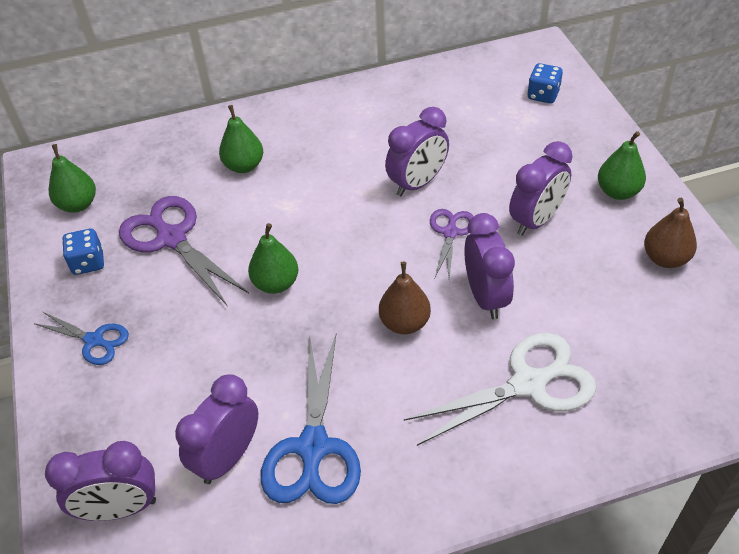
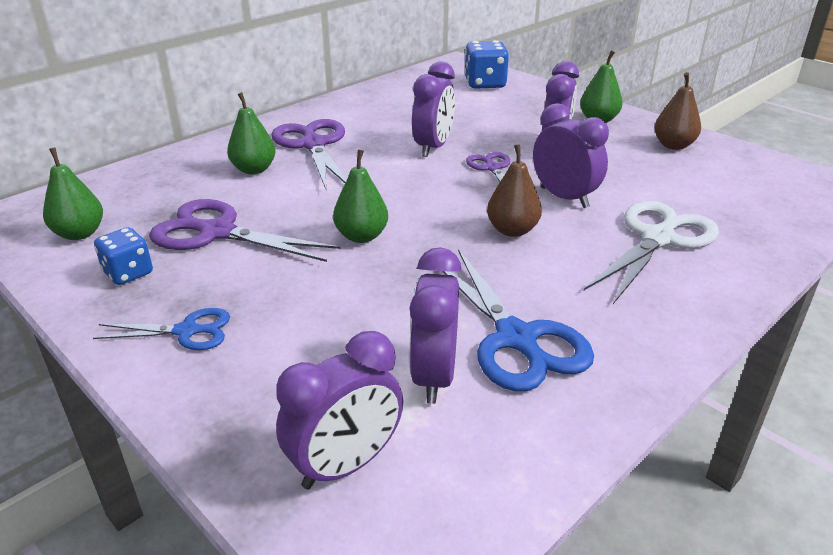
camera: 30 degrees left, 15 degrees down
blue dice [527,63,563,103] -> blue dice [464,40,509,89], size x1.51
none -> purple scissors [271,119,347,189]

